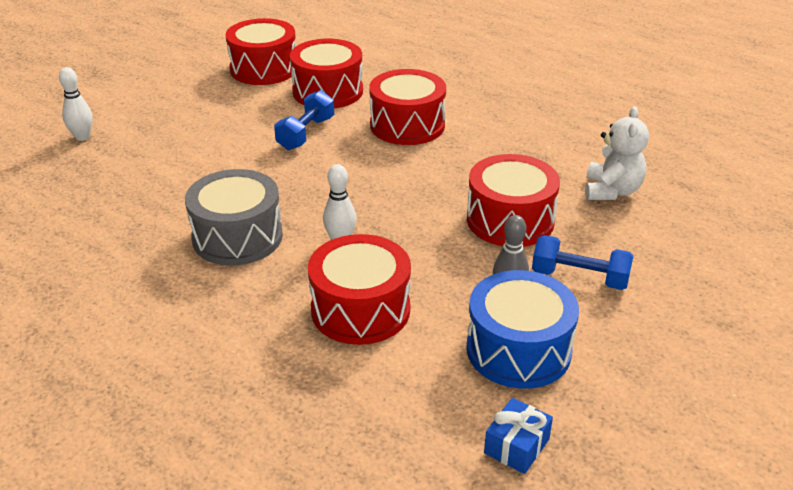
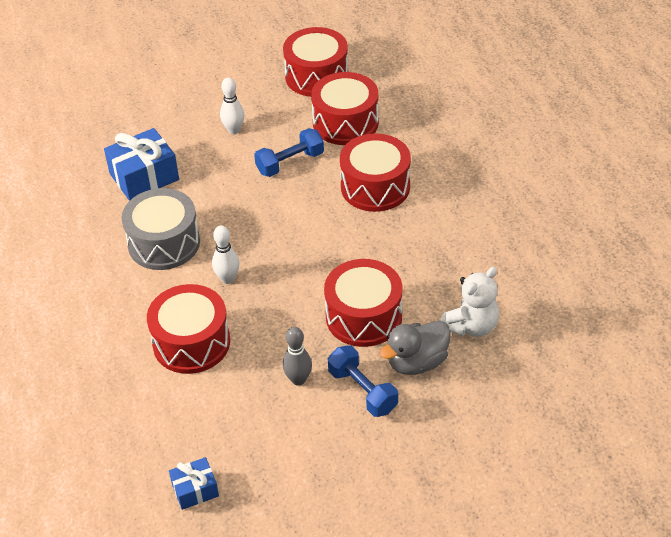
camera: 35 degrees right, 10 degrees up
white bowling pin [59,67,93,141] -> white bowling pin moved to [220,77,244,134]
blue drum [466,270,579,389] -> none
none -> blue gift [104,128,179,201]
none -> grey duck [380,320,451,375]

